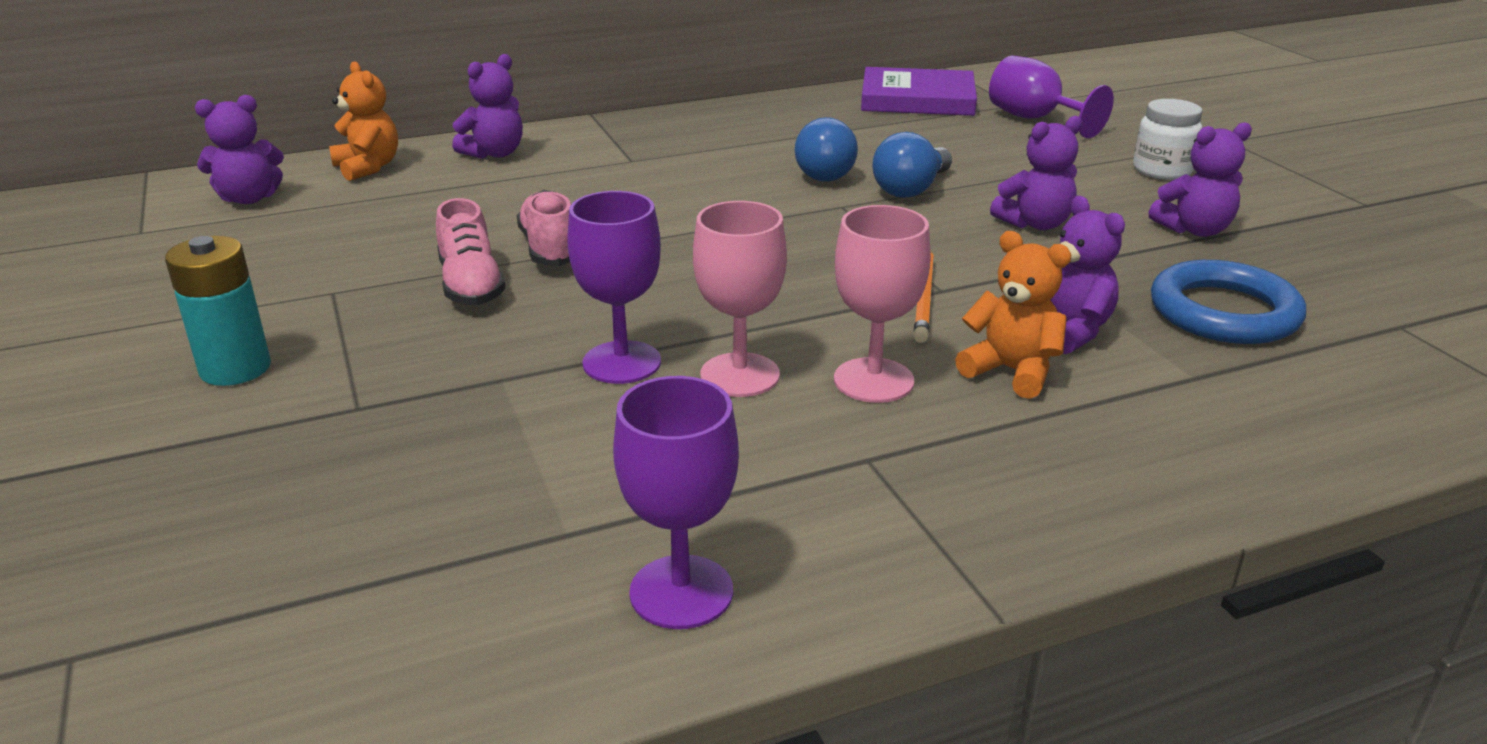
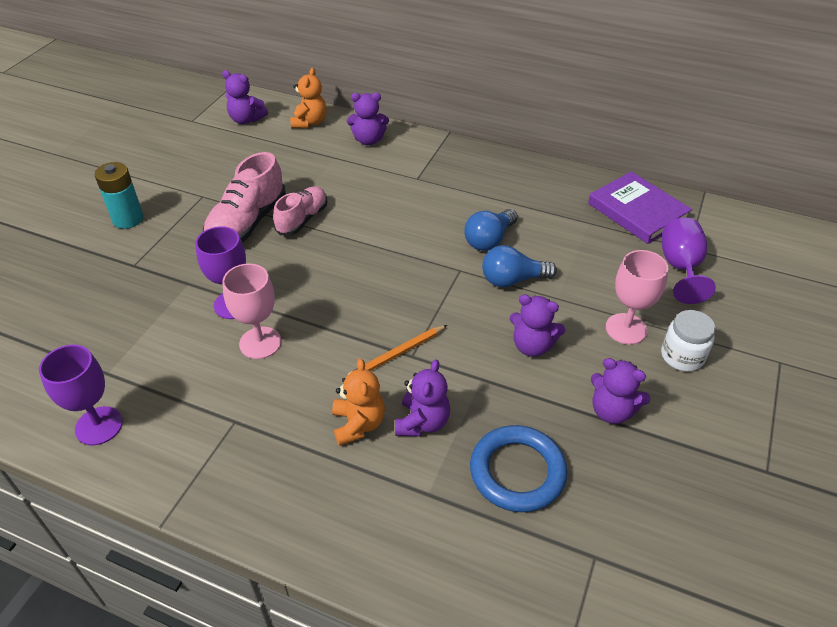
camera: 45 degrees right, 15 degrees up
pink shoe [436,198,506,305] -> pink shoe [203,152,286,243], size x1.52
pink goblet [834,205,931,403] -> pink goblet moved to [606,250,668,345]

